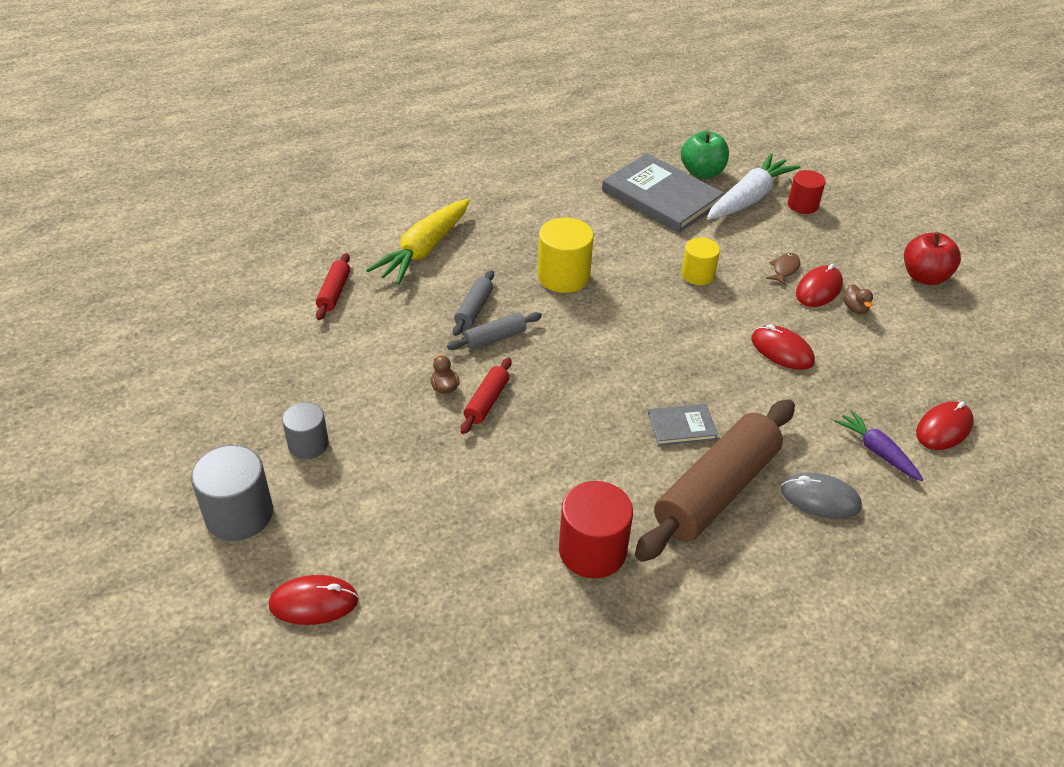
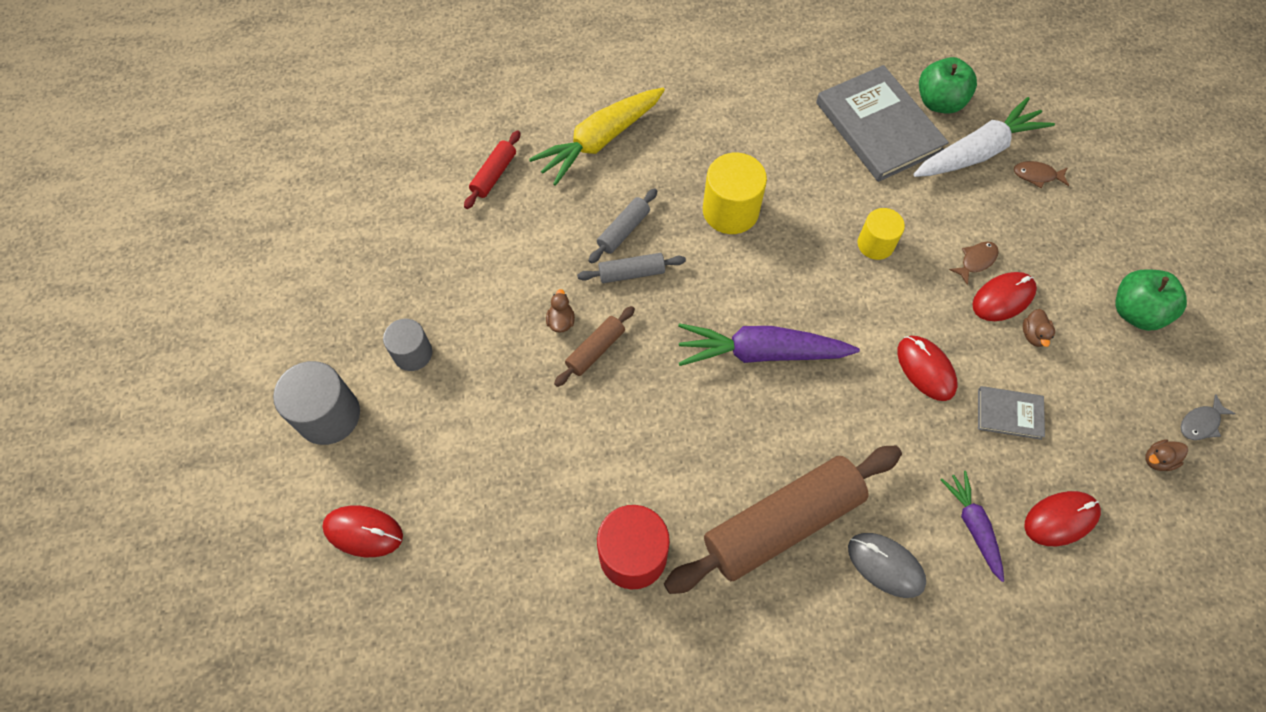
camera: 20 degrees right, 20 degrees up
red rolling pin [460,358,512,434] -> brown rolling pin [554,306,635,387]
grey book [648,404,718,446] -> grey book moved to [978,386,1045,440]
red cylinder [788,170,826,214] -> brown fish [1014,161,1069,188]
red apple [904,232,961,285] -> green apple [1115,269,1187,331]
none -> purple carrot [678,323,860,366]
none -> brown duck [1145,439,1188,471]
none -> grey fish [1181,394,1236,440]

